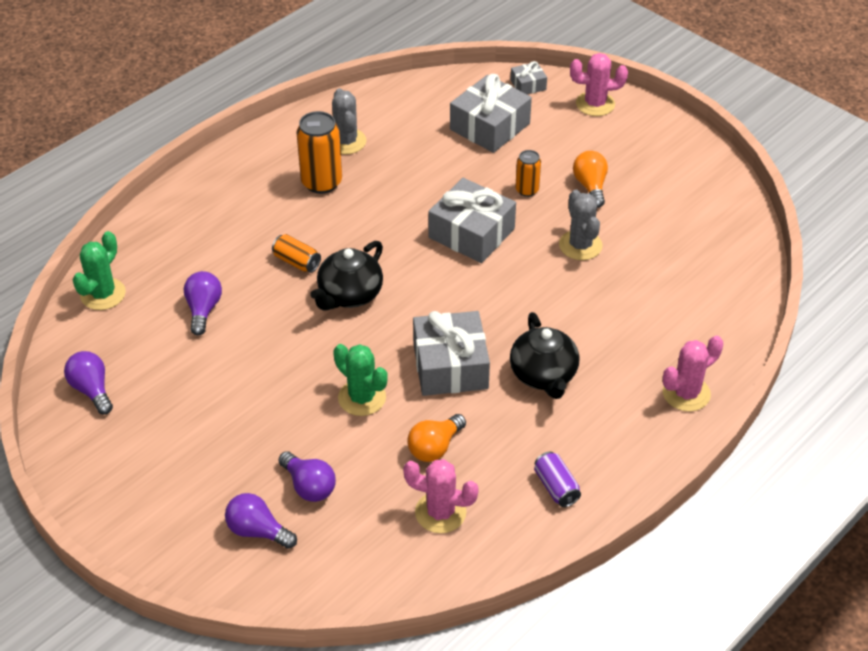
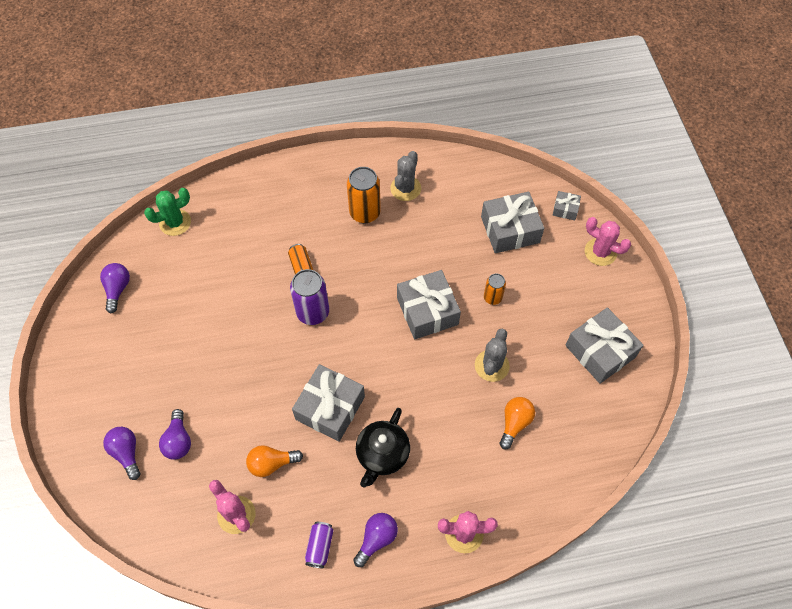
camera: 35 degrees right, 15 degrees up
purple light bulb [183,271,222,336] -> purple light bulb moved to [353,513,398,567]
black teapot [310,241,383,311] -> purple can [290,269,329,325]
green cactus [333,344,388,416] -> none
orange light bulb [573,151,608,208] -> orange light bulb moved to [499,397,535,449]
none -> grey gift [565,307,644,383]

